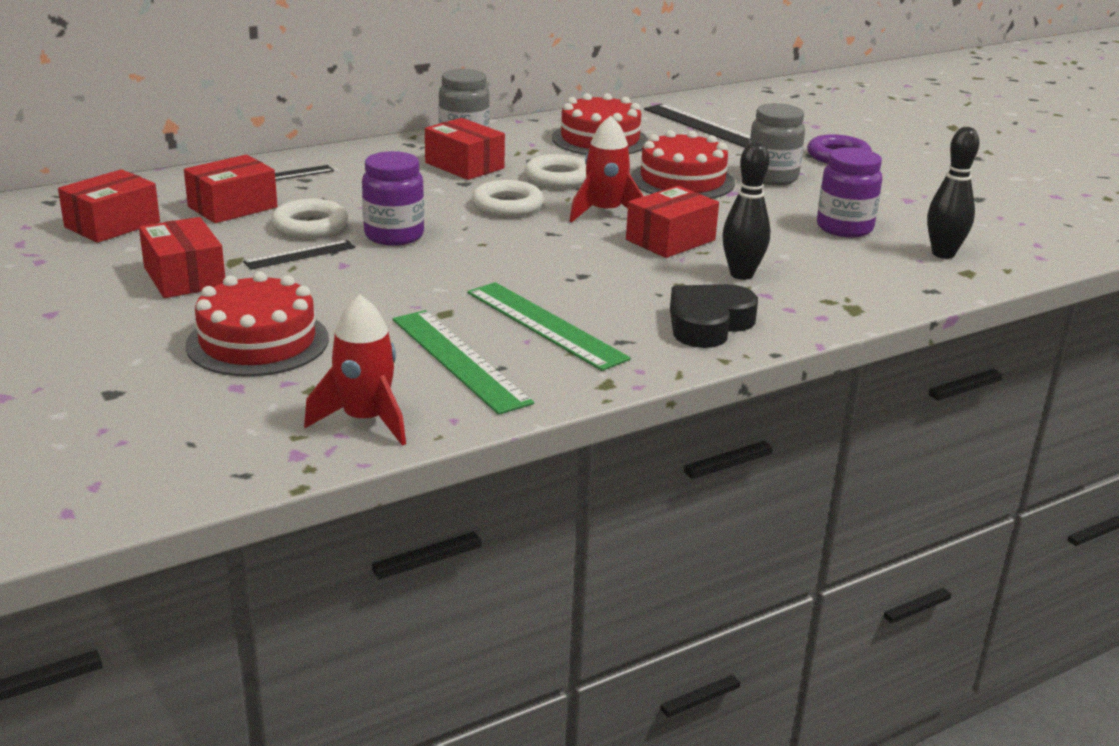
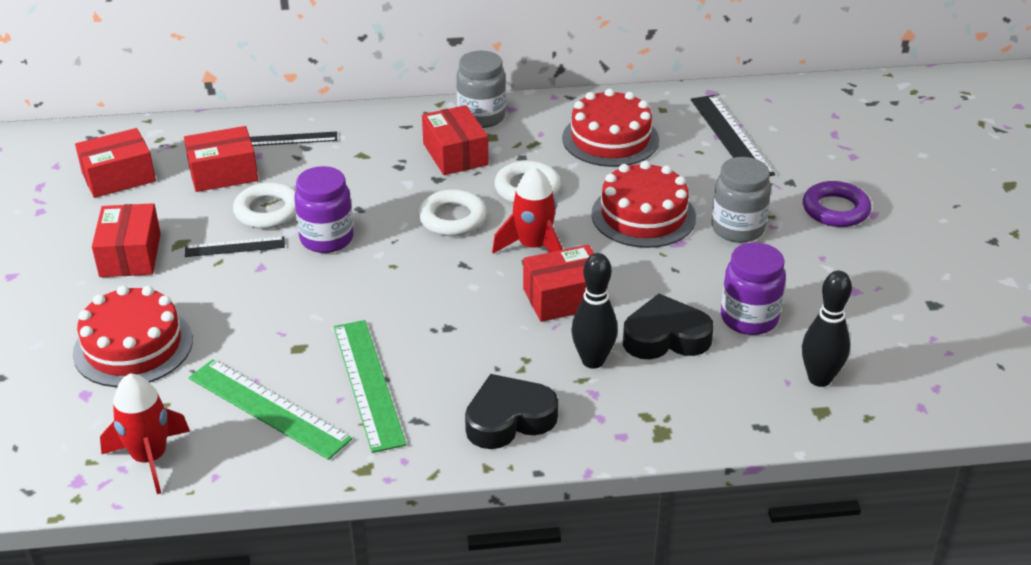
camera: 25 degrees right, 10 degrees up
green ruler [393,310,534,415] -> green ruler turned 45 degrees counterclockwise [189,359,352,460]
none -> black heart [623,294,714,359]

